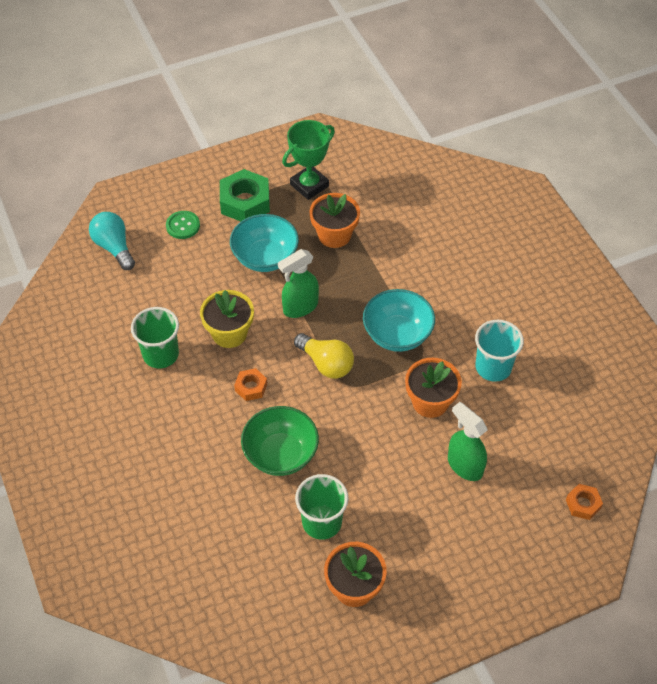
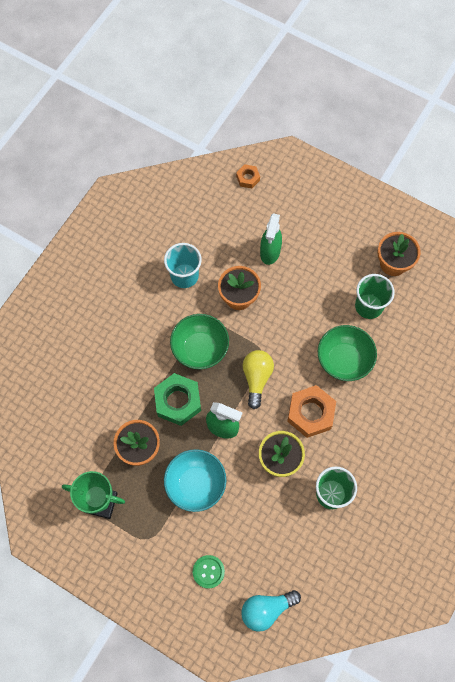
camera: 125 degrees left, 15 degrees up
turquoise light bulb [89,212,135,270] -> turquoise light bulb turned 45 degrees clockwise [241,590,301,632]
green nut [220,169,270,222] -> green nut moved to [154,373,201,426]
orange nut [234,368,267,401] -> orange nut [287,385,336,438], size x1.89
turquoise bowl [363,289,435,352] -> green bowl [170,314,229,369]

